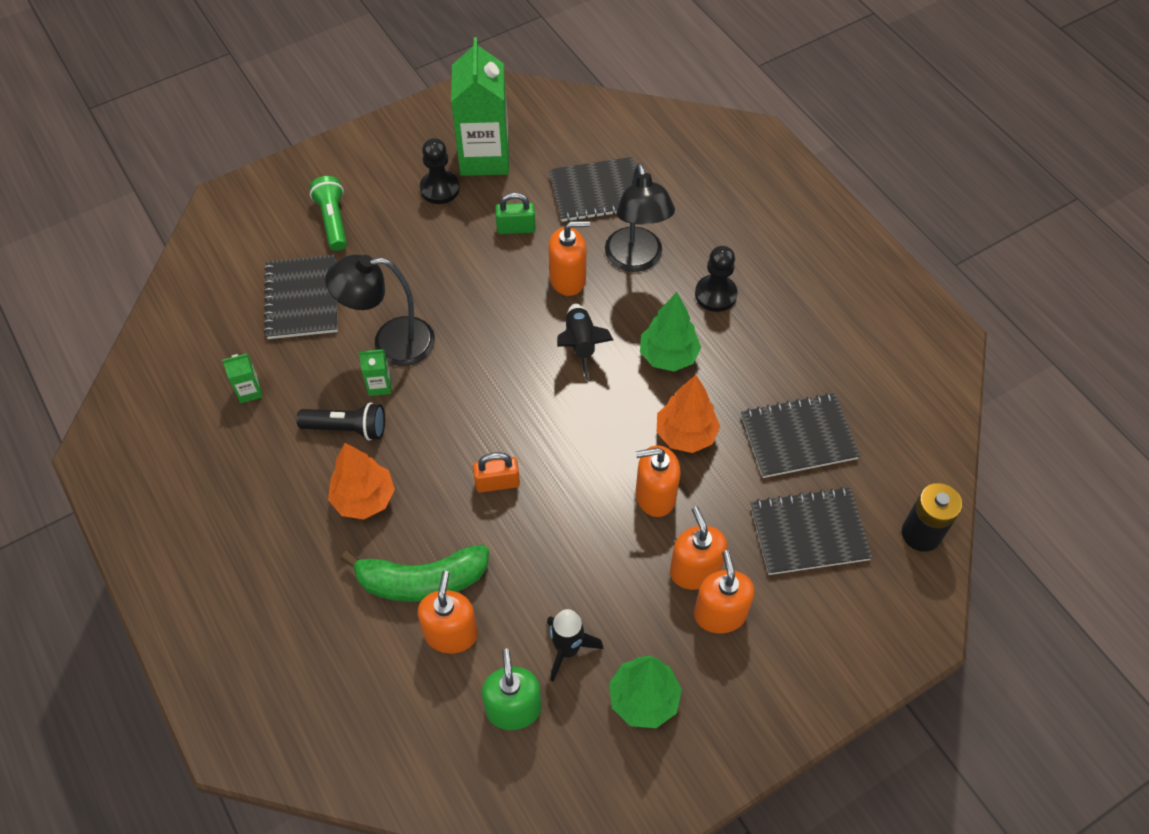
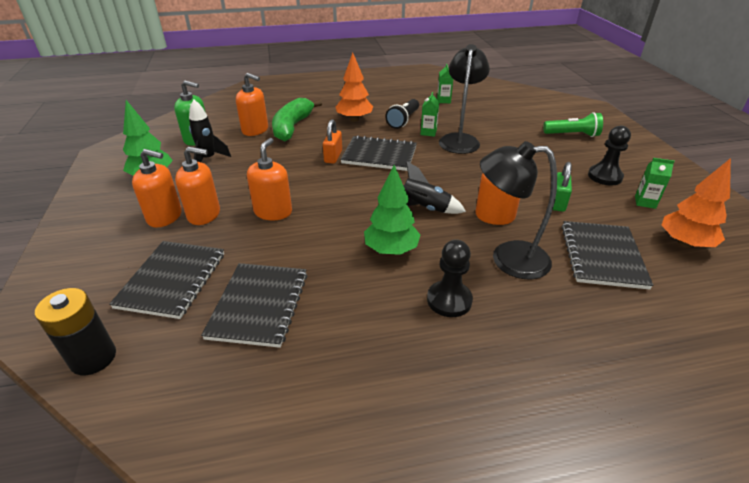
camera: 110 degrees right, 20 degrees down
black notebook [264,255,338,339] -> black notebook moved to [340,135,417,171]
green carton [451,37,509,176] -> green carton [635,158,675,209], size x0.41
orange tree [657,375,720,453] -> orange tree moved to [661,158,731,248]

